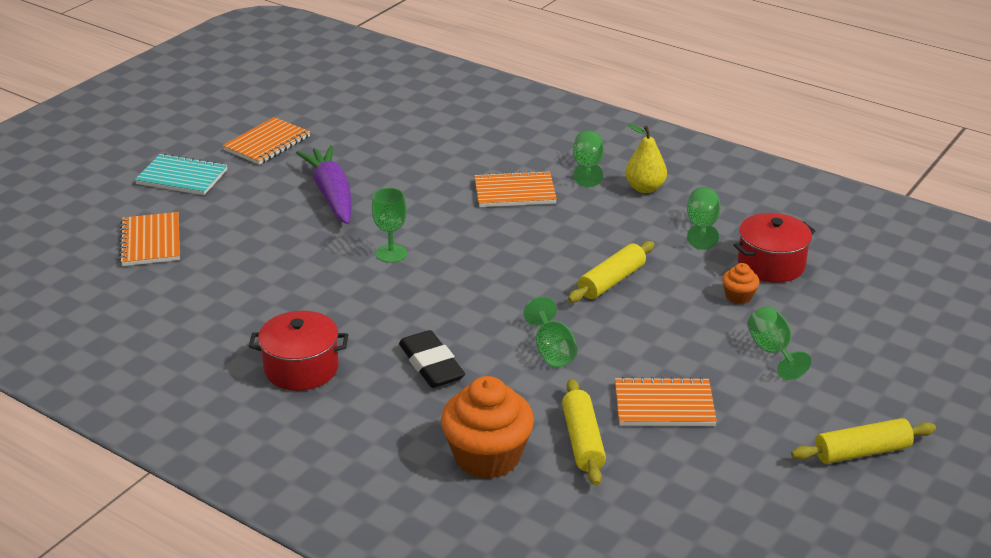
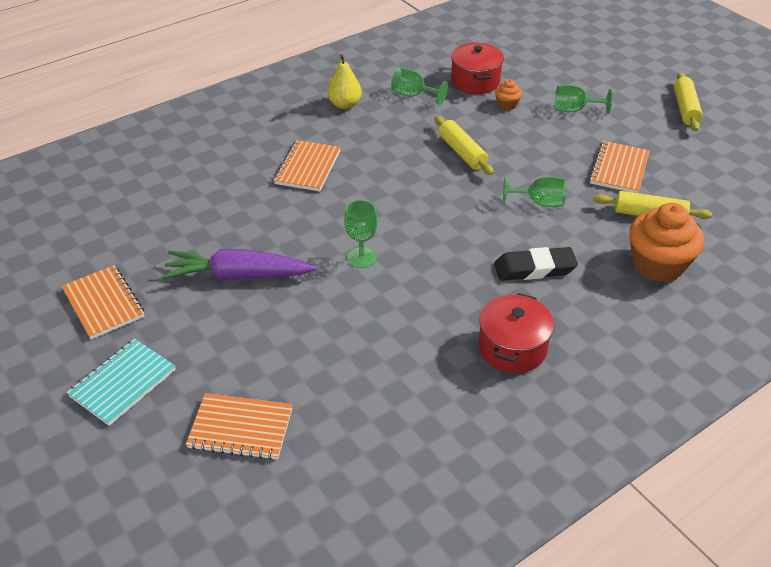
camera: 70 degrees left, 10 degrees up
green goblet [573,130,604,188] -> none

